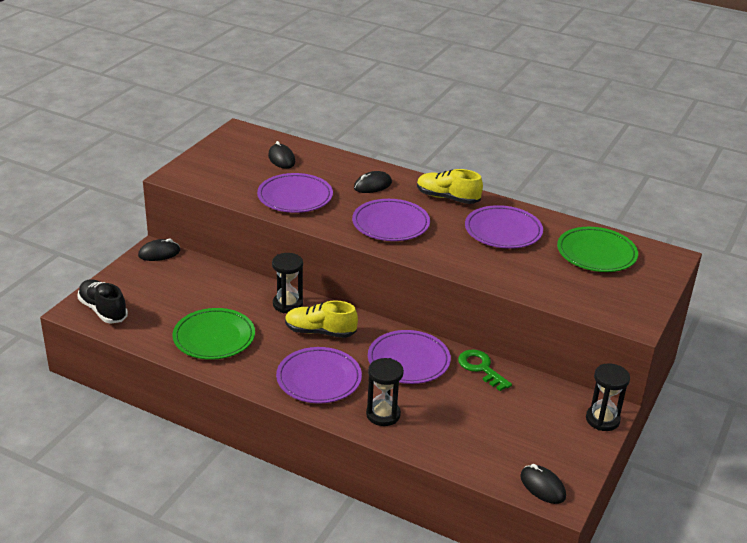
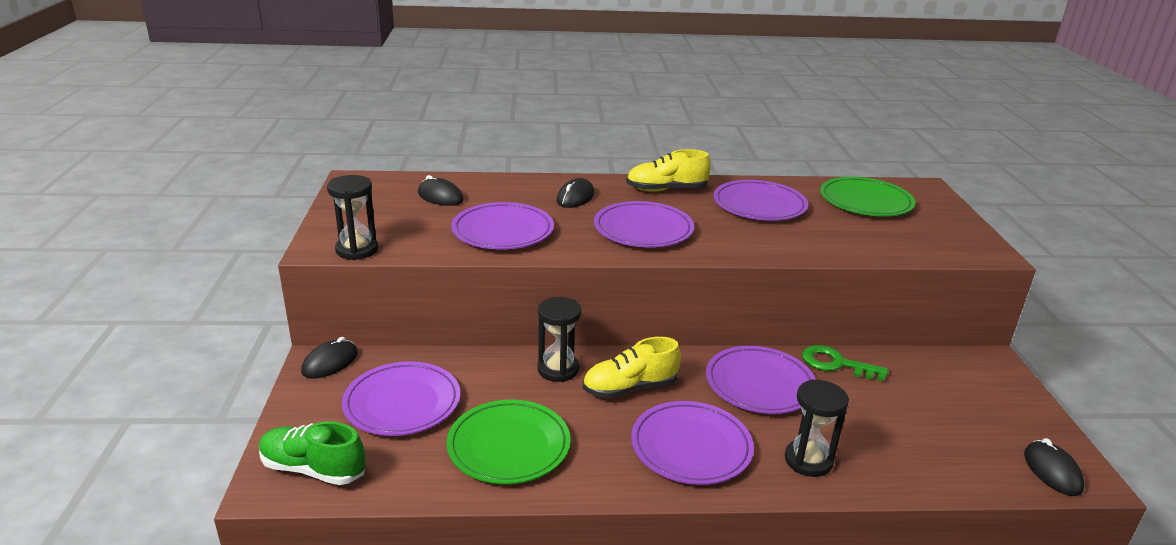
camera: 30 degrees left, 5 degrees down
black shoe [77,279,128,324] -> green shoe [259,421,365,485]
black mouse [520,464,566,504] -> black mouse turned 60 degrees clockwise [1024,438,1084,496]
black hourglass [586,363,630,431] -> black hourglass moved to [327,175,378,260]
none -> purple plate [342,361,460,436]

